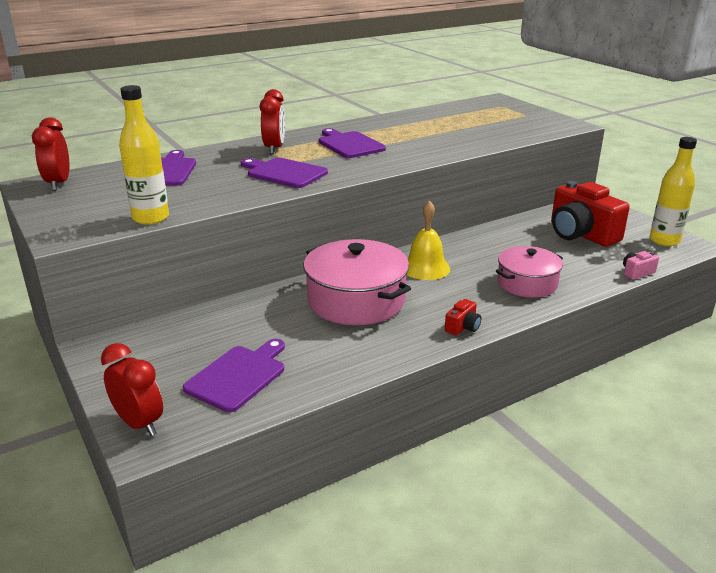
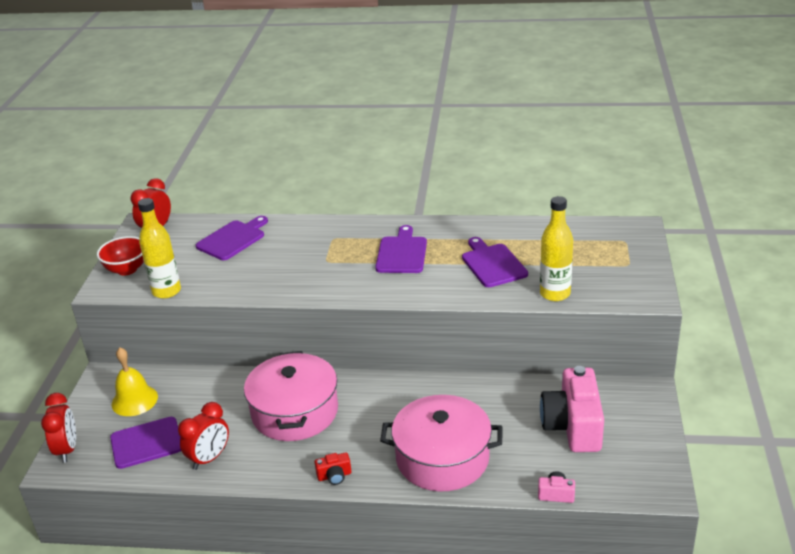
camera: 40 degrees right, 5 degrees up
purple cutting board [241,158,328,188] -> purple cutting board moved to [462,237,528,287]
red clock [260,89,285,154] -> red clock moved to [178,402,229,470]
yellow bell [406,200,450,280] -> yellow bell moved to [112,347,158,416]
pink pot [496,246,563,298] -> pink pot [380,395,503,491], size x1.58
red camera [551,181,630,247] -> pink camera [540,366,604,452]
yellow bottle [650,137,697,246] -> yellow bottle moved to [540,196,573,301]
none -> red bowl [97,236,144,276]

